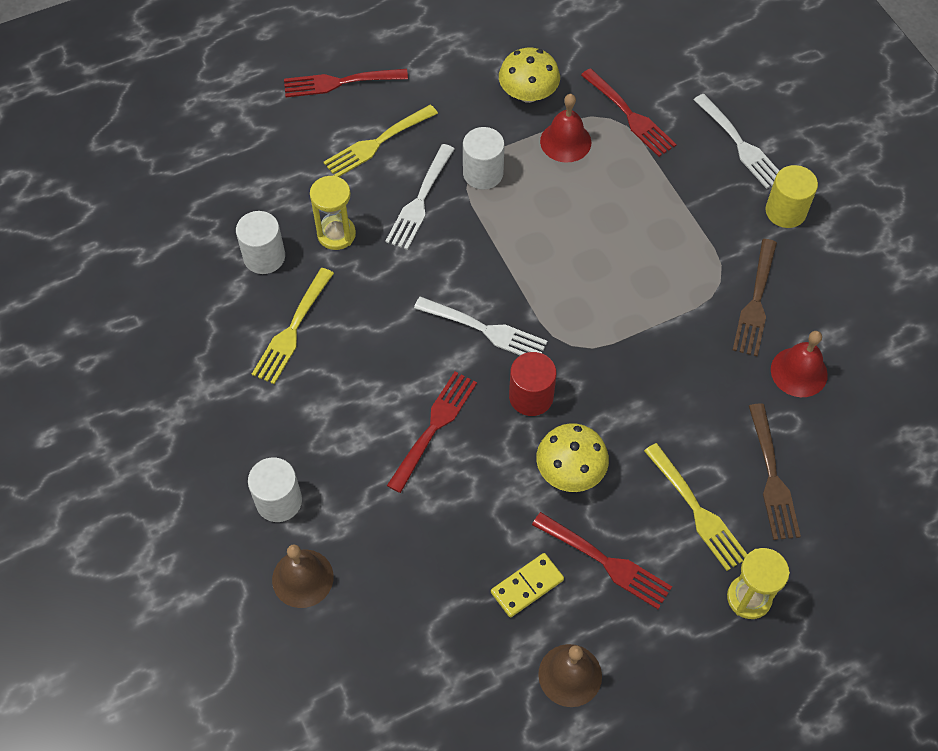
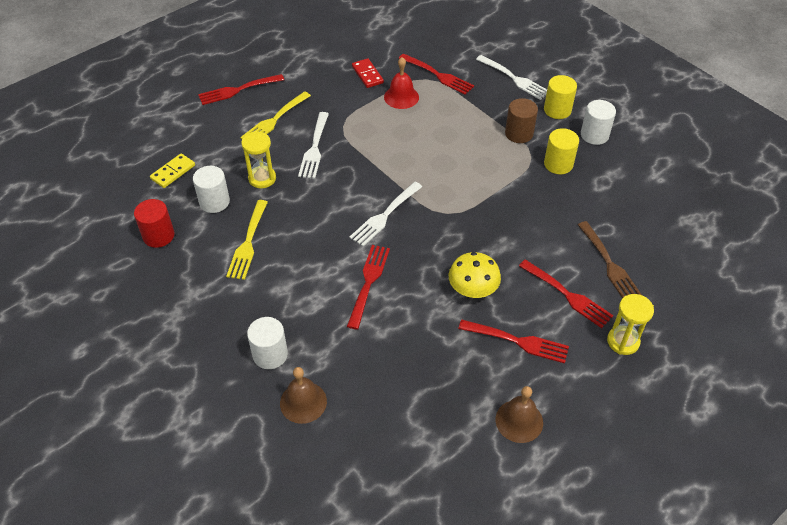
camera: 15 degrees left, 10 degrees down
white fork [414,296,547,355] -> white fork turned 120 degrees clockwise [349,182,422,247]
white cylinder [463,127,505,190] -> white cylinder moved to [581,100,616,145]
yellow domino [491,553,564,617] -> yellow domino moved to [150,153,195,188]
yellow mushroom [499,48,560,103] -> red domino [352,58,384,88]
red cylinder [509,352,557,416] -> red cylinder moved to [134,199,175,248]
yellow fork [644,443,747,571] -> red fork [519,259,613,328]
brown fork [733,239,777,356] -> yellow cylinder [544,128,579,174]
red bell [771,331,828,397] -> none
none -> brown cylinder [505,98,538,143]

